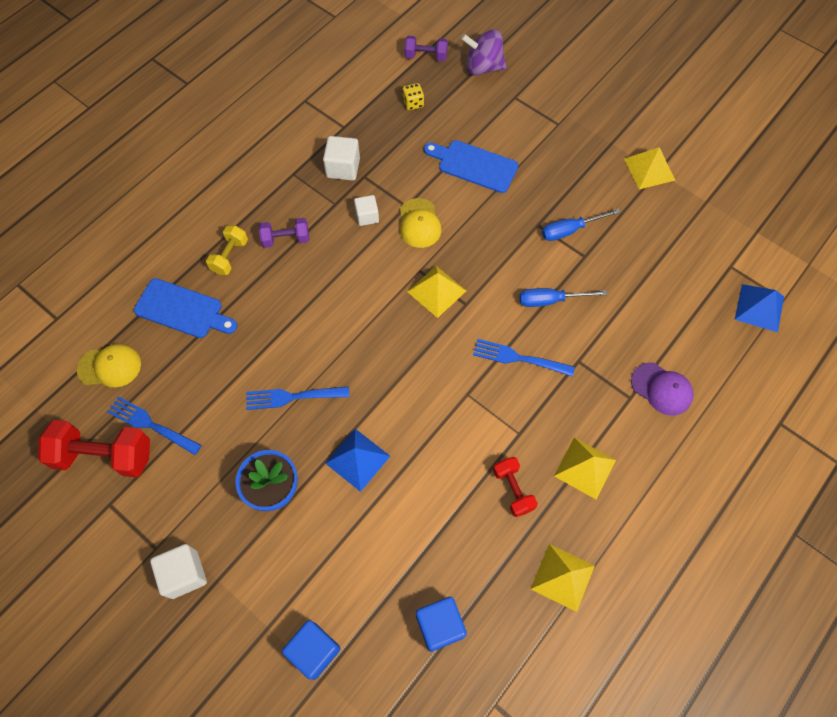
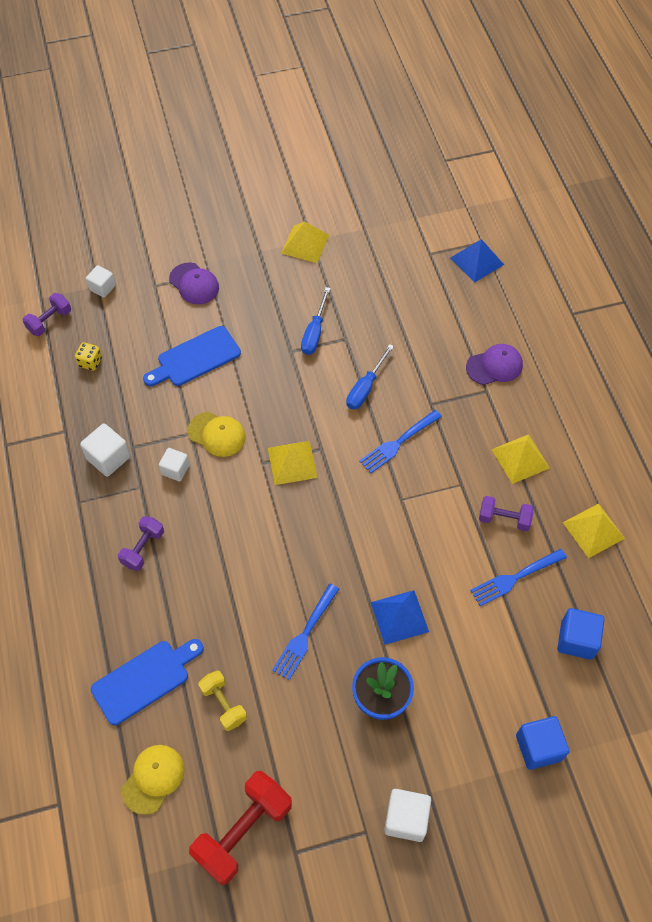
camera: 55 degrees left, 5 degrees down
blue fork [107,396,202,455] -> blue fork moved to [470,549,567,606]
yellow dumbbell [206,226,248,275] -> yellow dumbbell moved to [198,671,247,731]
purple spinning top [461,29,506,75] -> white cube [86,265,116,298]
red dumbbell [493,457,538,517] -> purple dumbbell [479,496,534,531]
none -> purple cap [169,262,219,305]

